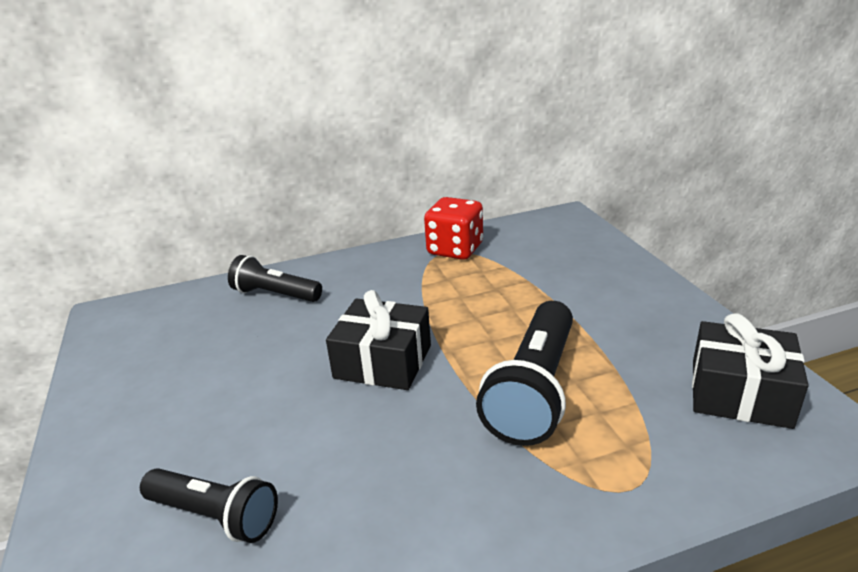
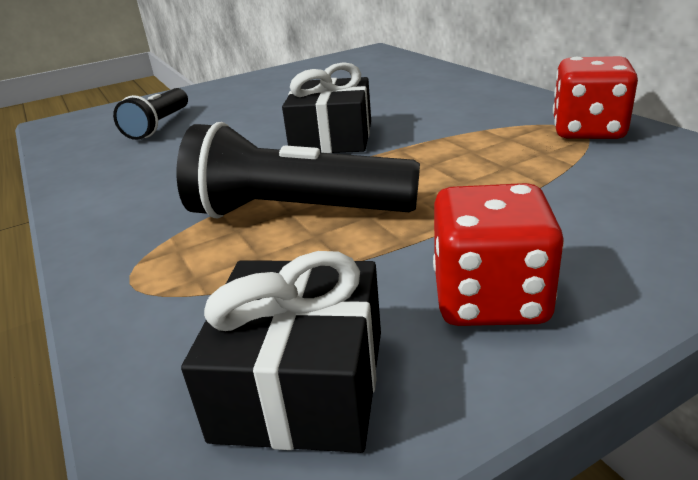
camera: 80 degrees right, 0 degrees up
black flashlight [228,255,322,302] -> none
none -> red dice [433,183,564,326]

